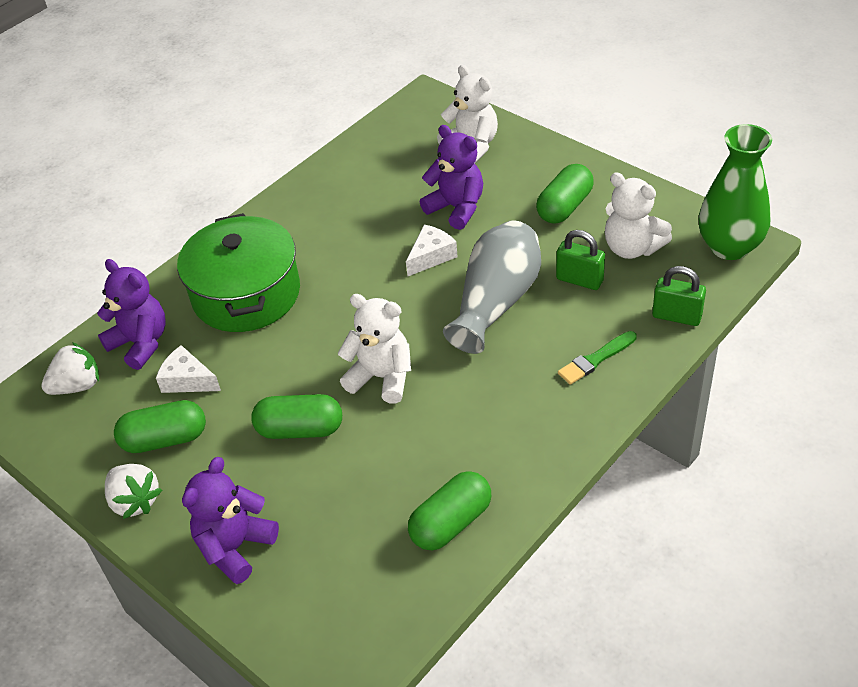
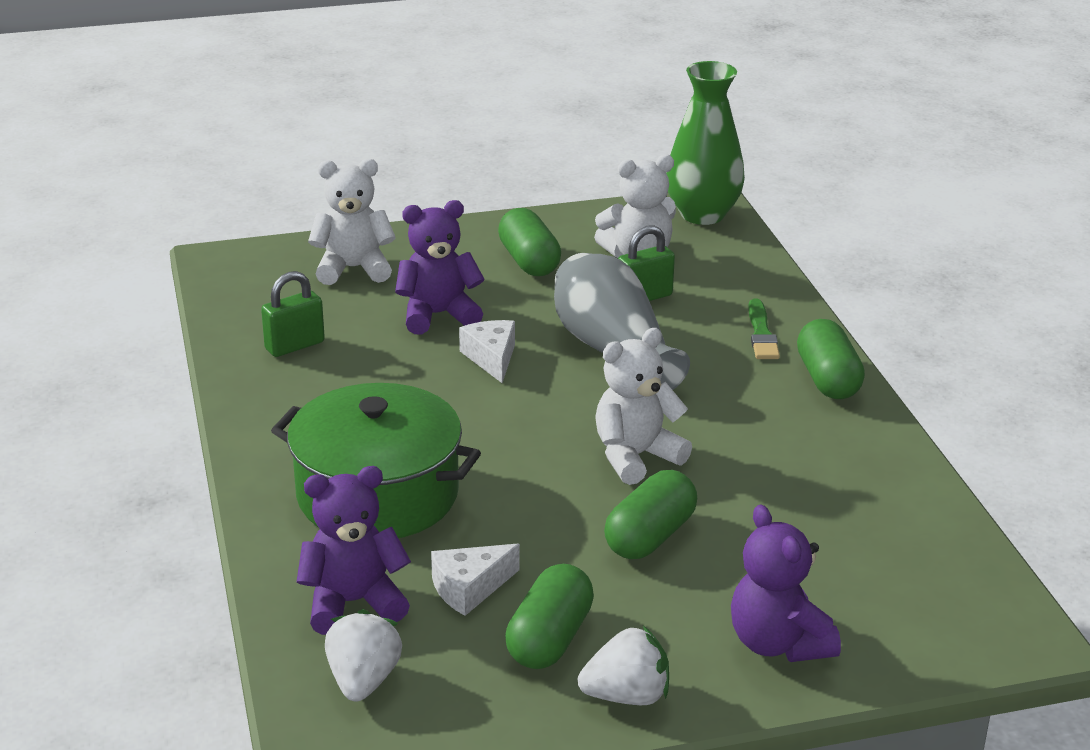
camera: 60 degrees left, 15 degrees down
green capsule [408,471,491,551] -> green capsule moved to [797,319,865,399]
green padlock [652,266,706,326] -> green padlock moved to [261,271,325,357]

